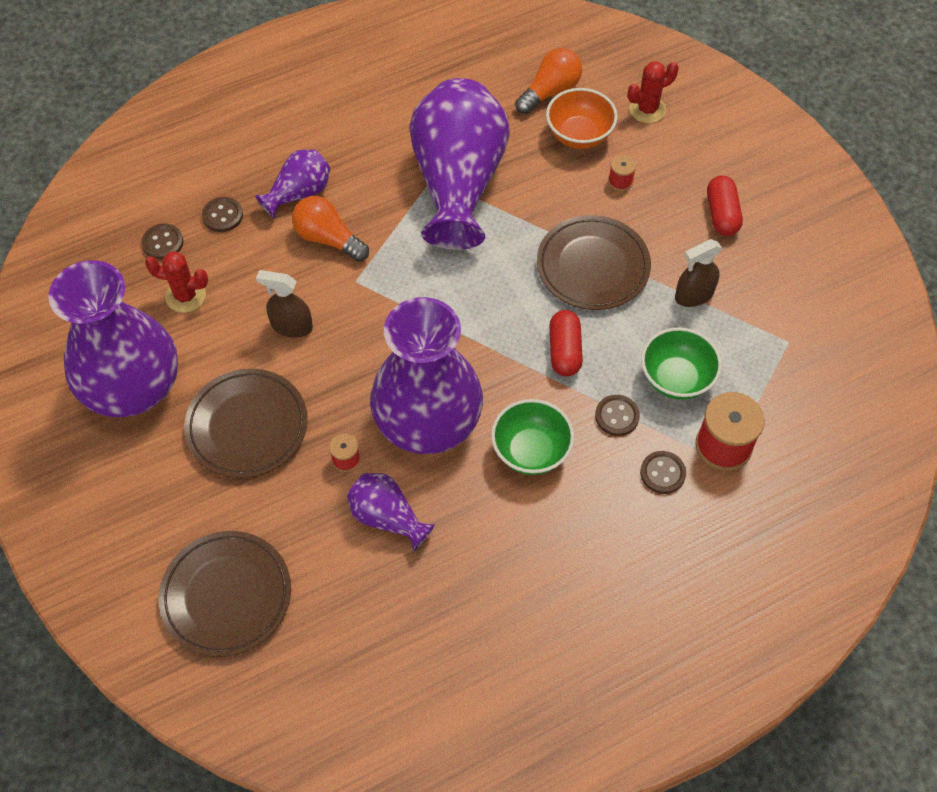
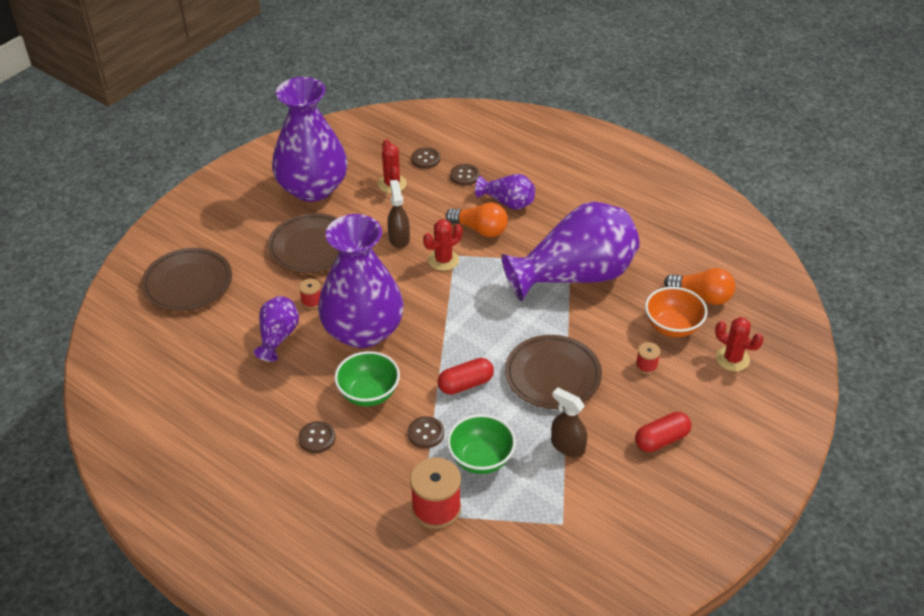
camera: 65 degrees right, 15 degrees down
orange light bulb [292,196,369,262] -> orange light bulb turned 105 degrees clockwise [446,202,508,237]
brown button [640,451,686,494] -> brown button moved to [298,421,336,453]
none -> red cactus [423,219,463,271]

